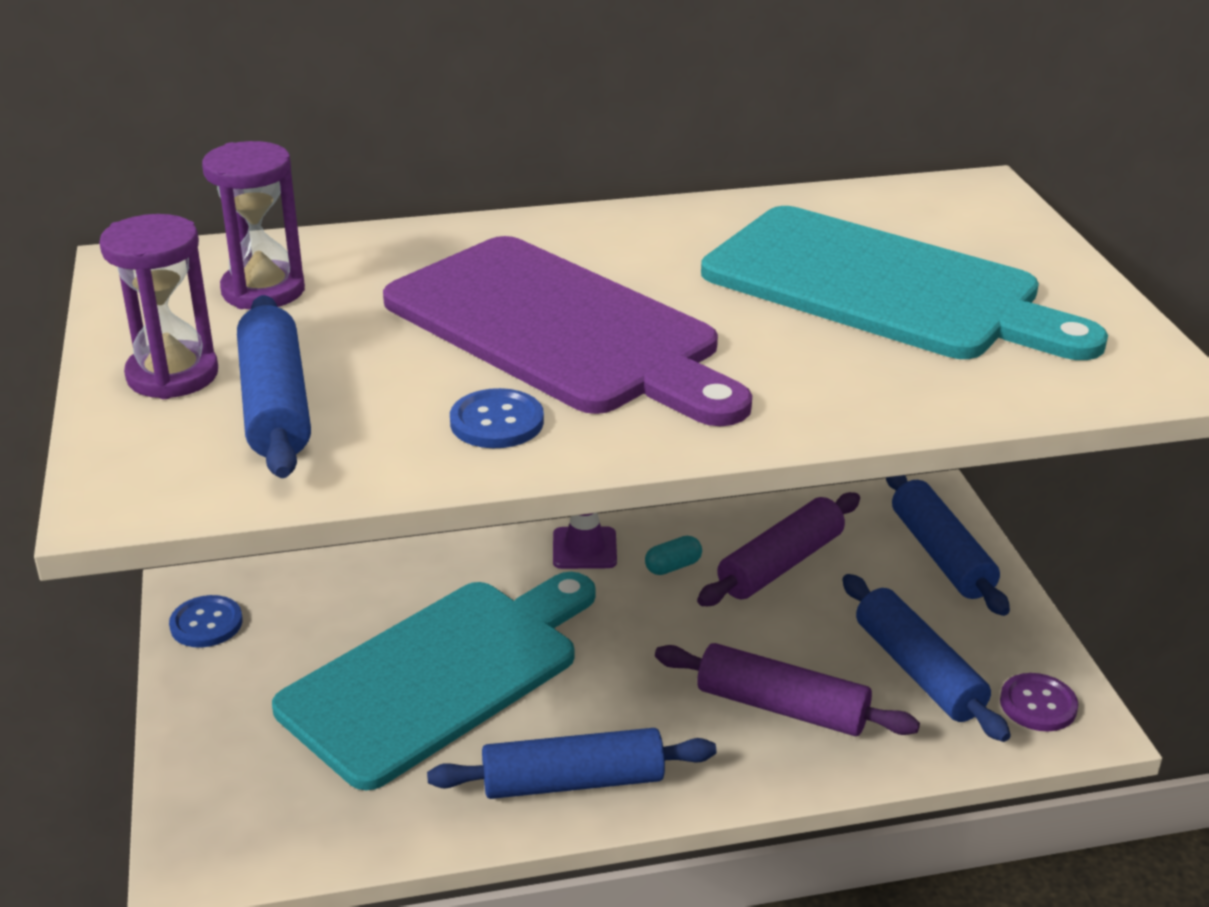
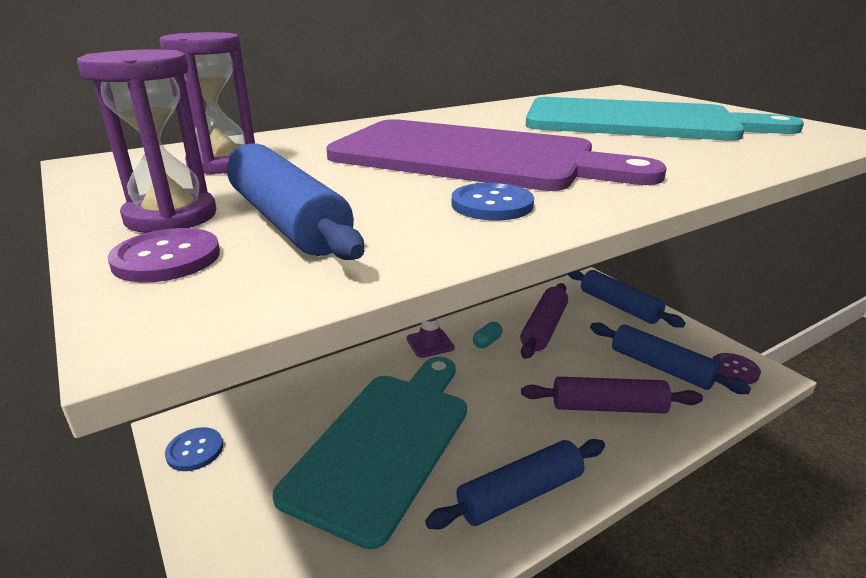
camera: 20 degrees left, 5 degrees down
none -> purple button [108,228,220,283]

